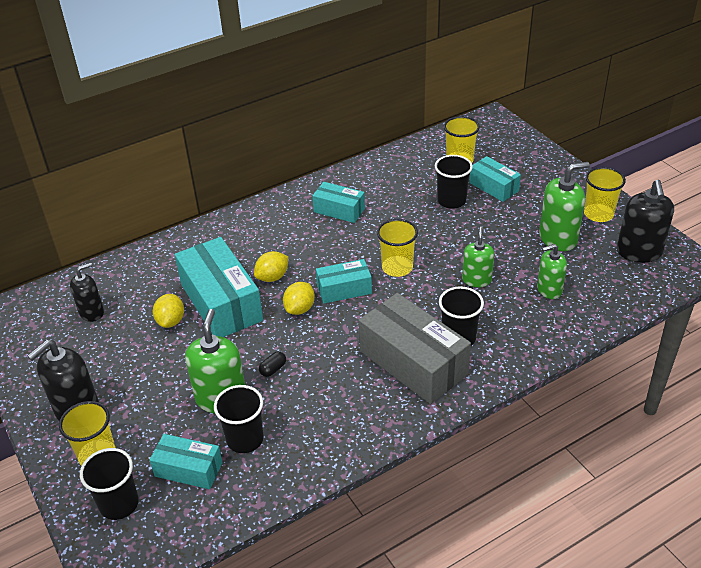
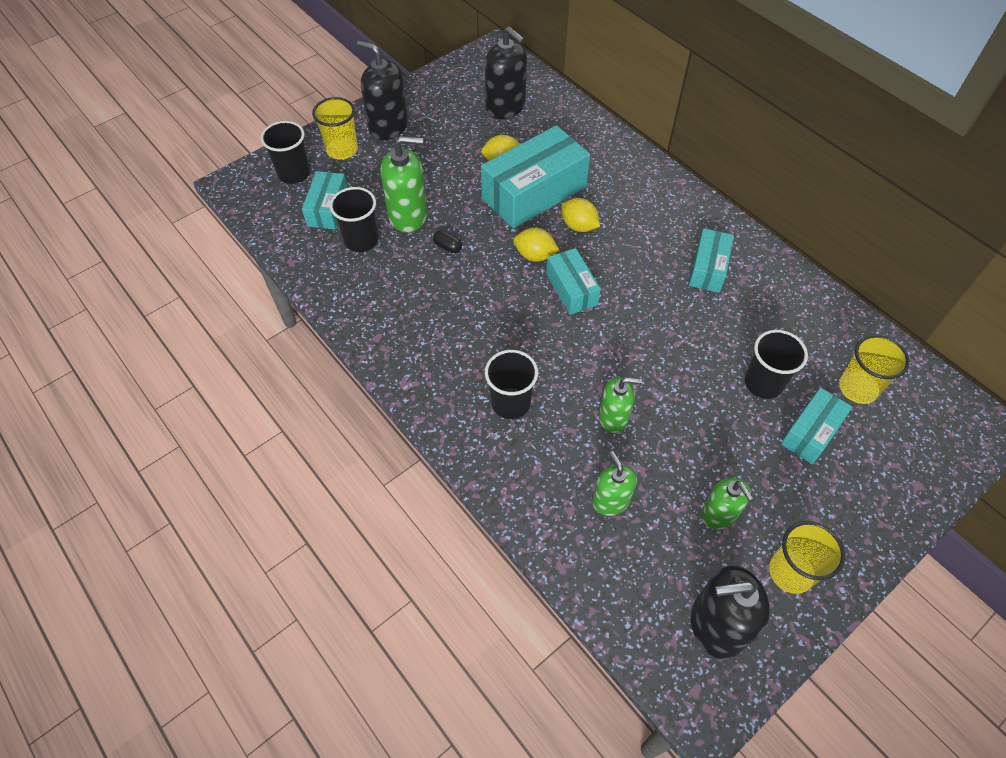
camera: 80 degrees right, 15 degrees up
black soap dispenser [70,263,104,322] -> black soap dispenser [485,26,527,119], size x1.57
grey box [359,293,471,404] -> none
yellow cup [377,219,418,277] -> none
green soap dispenser [539,162,590,251] -> green soap dispenser [701,478,753,529], size x0.64

